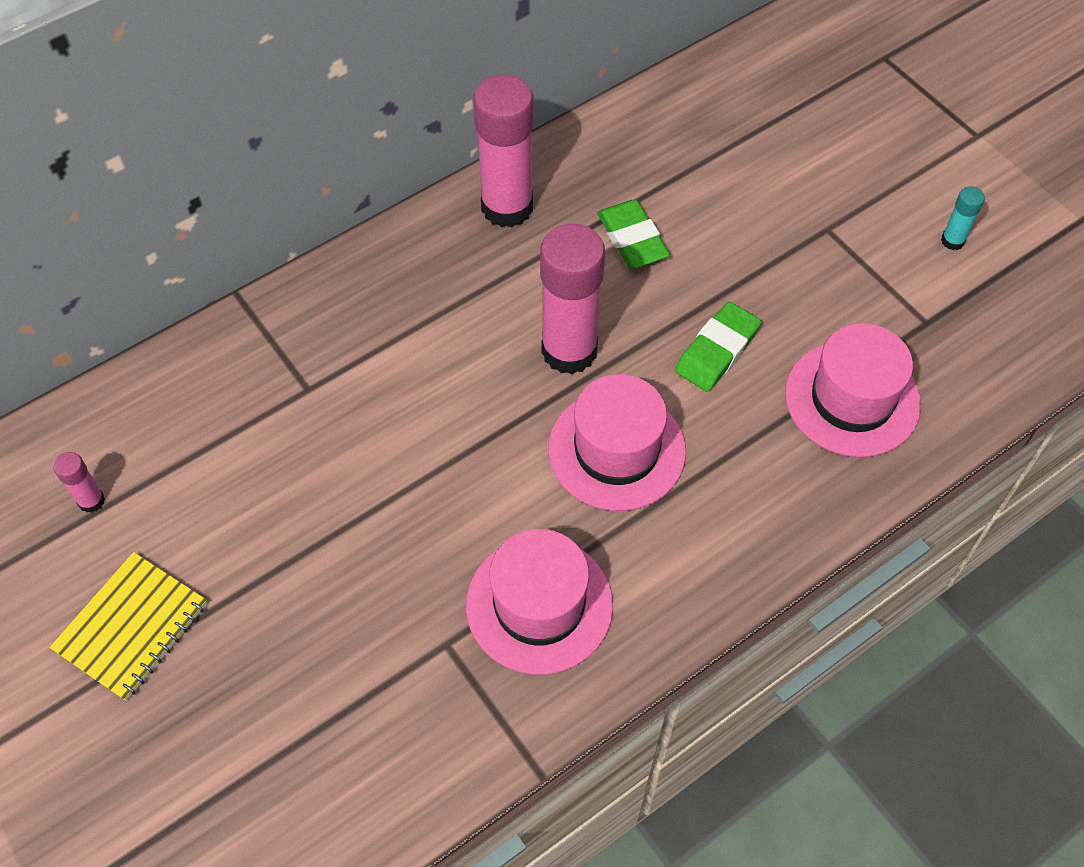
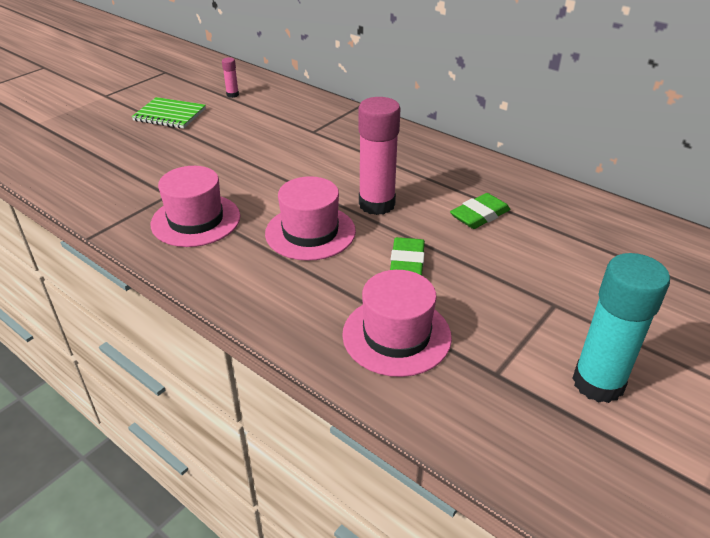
camera: 75 degrees right, 20 degrees down
yellow notebook [49,552,207,701] -> green notebook [131,97,206,129]
pink glue stick [473,75,534,227] -> none
green eraser [675,302,761,392] -> green eraser turned 75 degrees clockwise [390,237,425,275]
turquoise glue stick [941,186,985,250] -> turquoise glue stick [572,253,670,403], size x2.27

